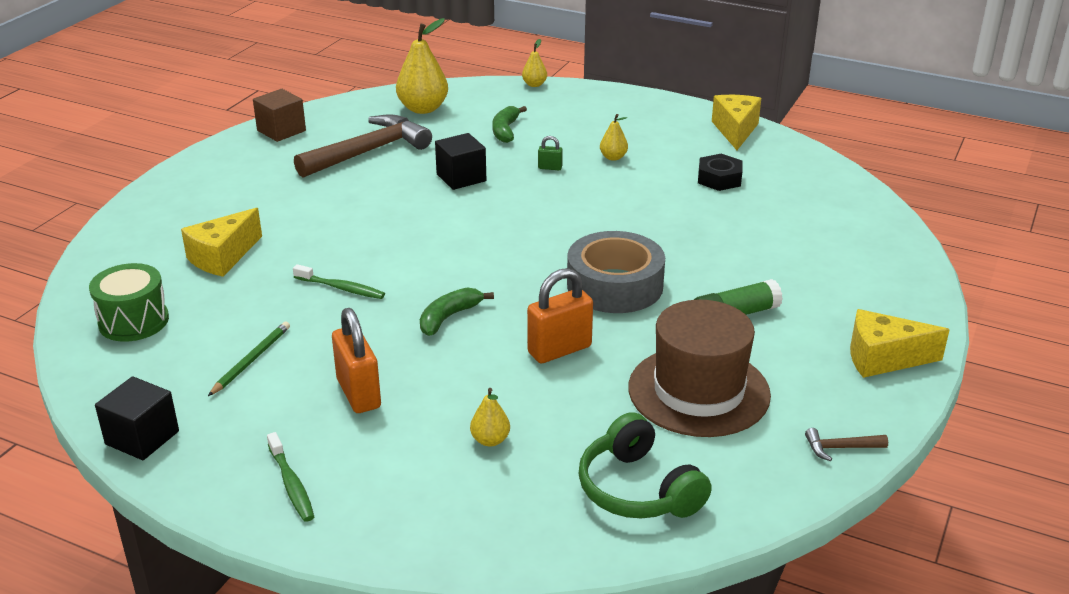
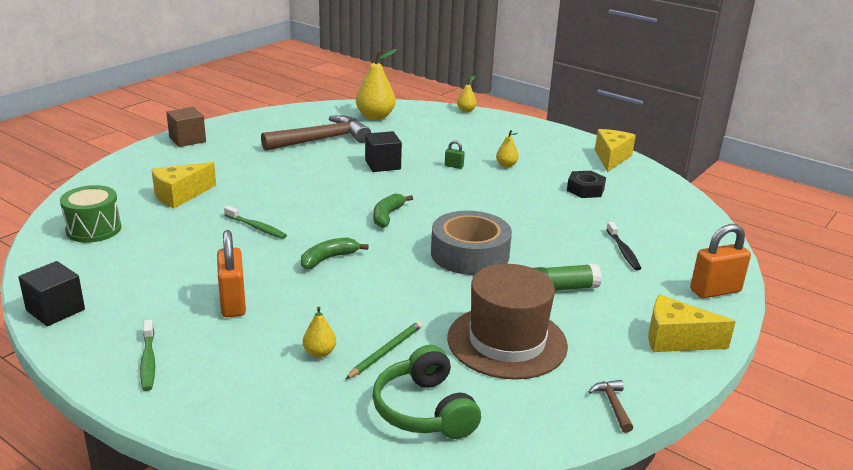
camera: 10 degrees right, 5 degrees down
green pencil [208,322,290,396] -> green pencil moved to [346,321,423,379]
brown cube [253,89,306,142] -> brown cube moved to [166,107,206,147]
green banana [492,106,527,143] -> green banana moved to [373,194,413,228]
orange padlock [527,268,593,363] -> orange padlock moved to [690,224,751,299]
brown hammer [805,428,888,461] -> brown hammer turned 75 degrees clockwise [589,380,633,433]
none -> black toothbrush [606,222,641,270]

